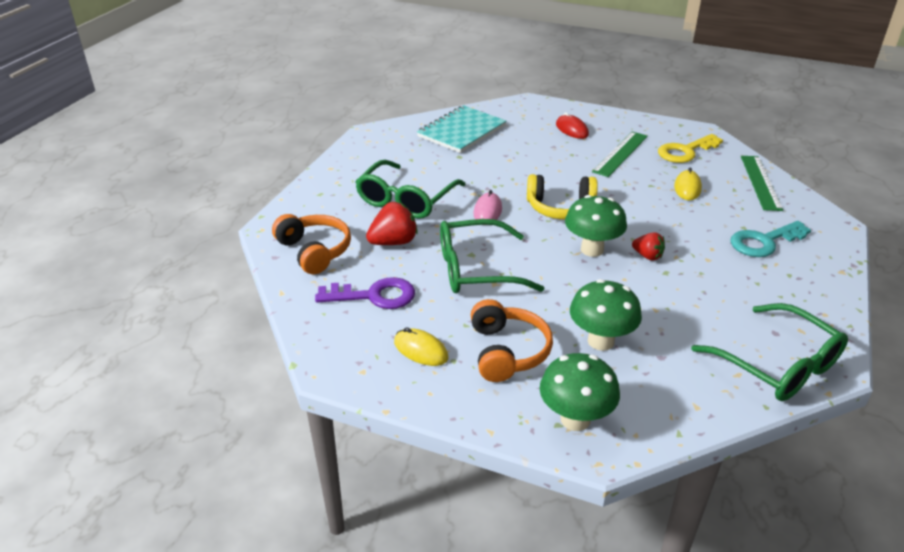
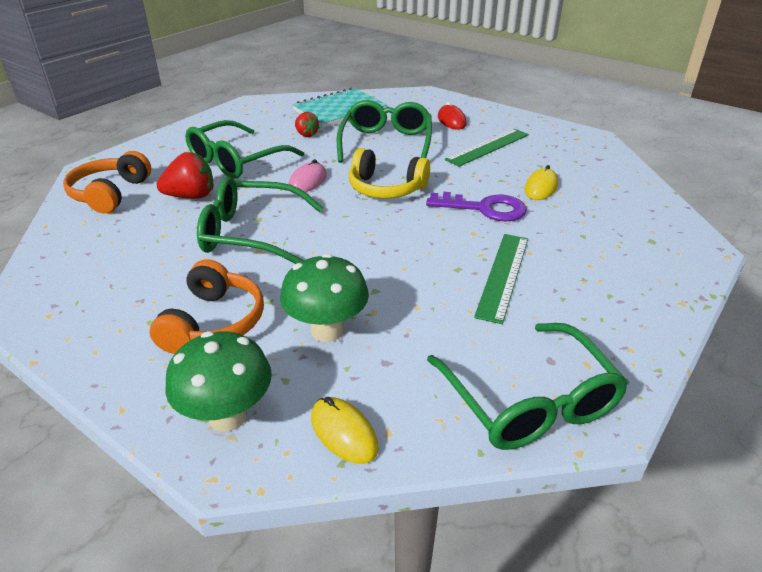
camera: 15 degrees right, 0 degrees up
orange headphones [272,214,351,274] -> orange headphones turned 150 degrees counterclockwise [63,151,151,213]
purple key [315,277,415,309] -> purple key moved to [426,192,527,222]
yellow mouse [394,327,448,366] -> yellow mouse moved to [311,397,379,464]
green mushroom [565,195,627,257] -> none
red strawberry [632,232,665,261] -> red strawberry moved to [295,112,320,137]
yellow key [658,134,723,163] -> none
turquoise key [731,221,811,257] -> none
green ruler [741,156,783,211] -> green ruler moved to [474,234,528,324]
none -> green glasses [337,100,432,163]

